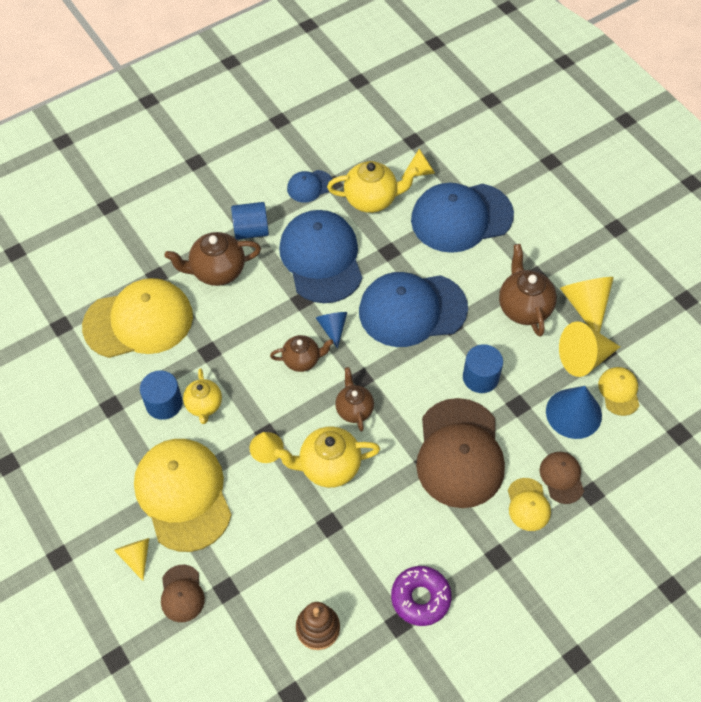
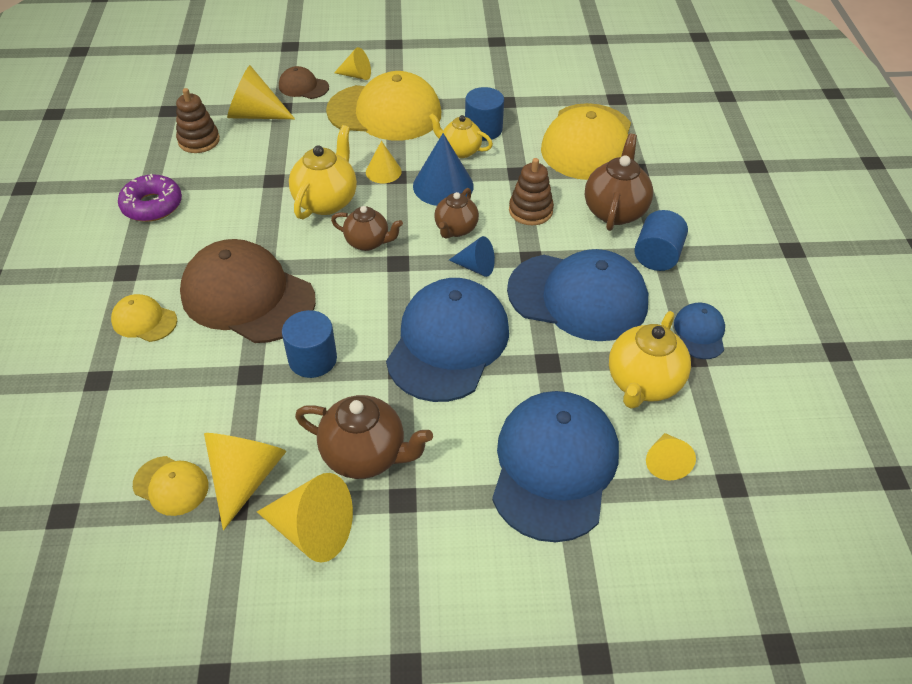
camera: 120 degrees right, 10 degrees down
brown cap [540,452,584,504] -> none
blue cone [546,386,602,439] -> blue cone moved to [413,133,474,206]
none -> yellow cone [227,65,295,119]
none -> brown stacking toy [509,158,554,225]

